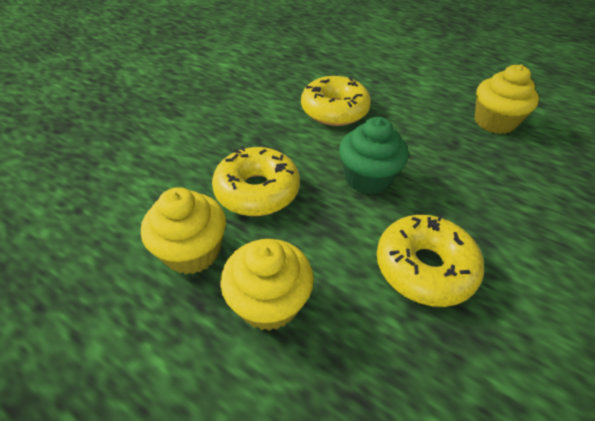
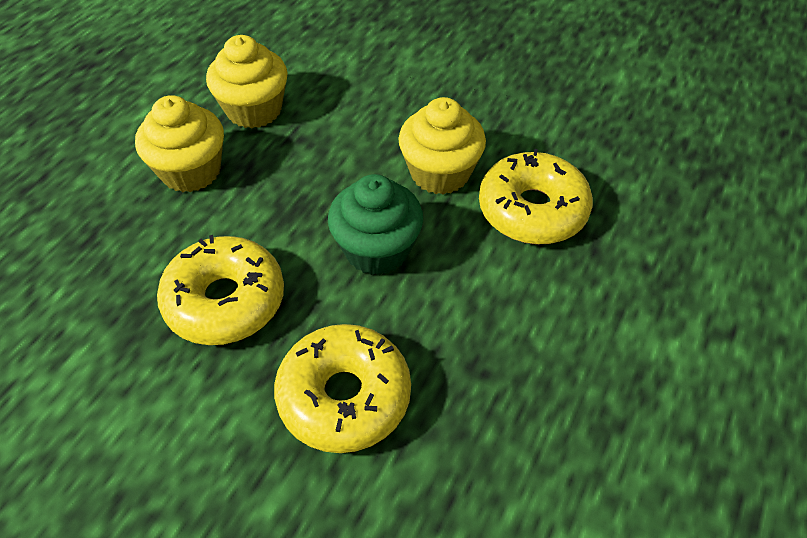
camera: 85 degrees right, 5 degrees up
yellow donut [212,146,300,216] -> yellow donut moved to [274,324,411,453]
yellow cupcake [475,64,539,134] -> yellow cupcake moved to [398,97,486,195]

